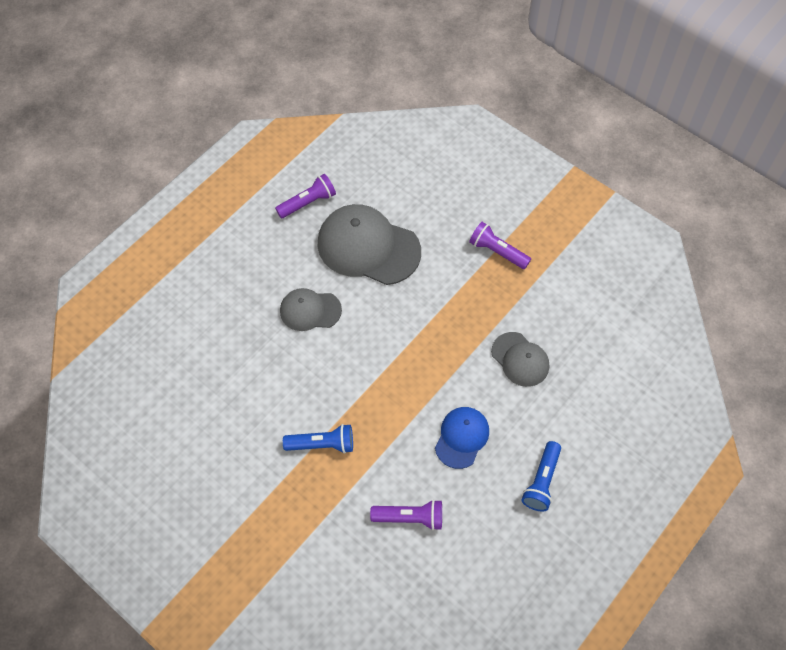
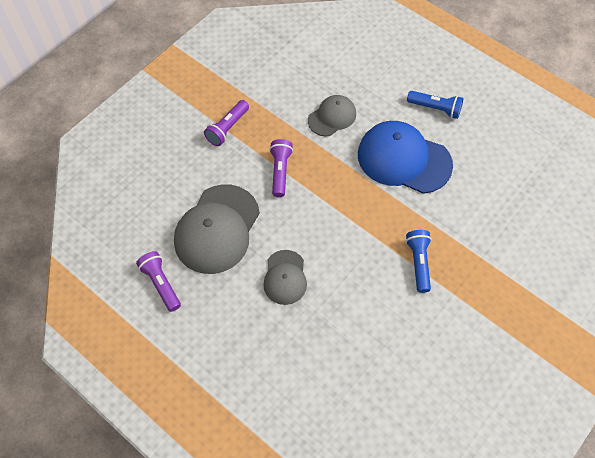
camera: 90 degrees left, 0 degrees up
purple flashlight [370,499,442,531] -> purple flashlight moved to [269,139,293,197]
blue cap [435,407,489,469] -> blue cap [358,121,453,194], size x1.78

